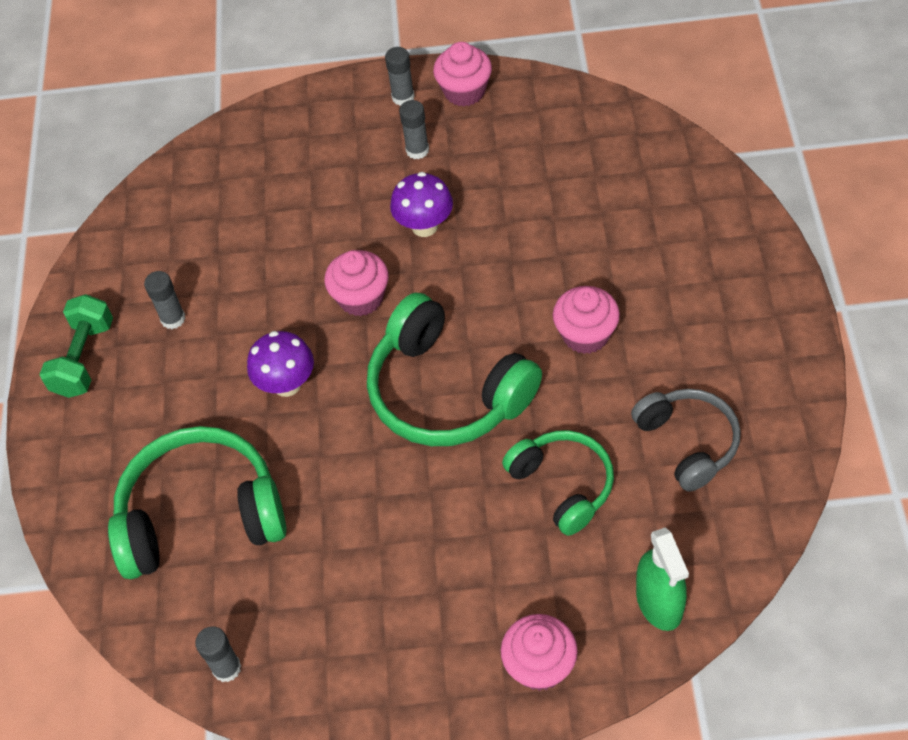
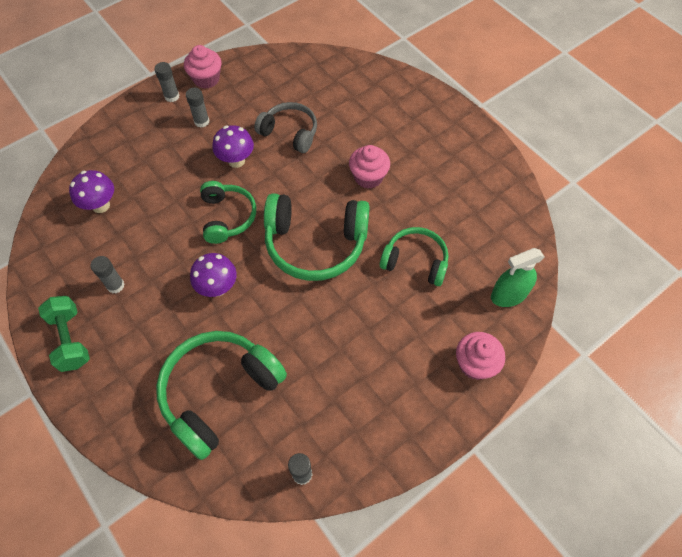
camera: 40 degrees left, 5 degrees up
pink cupcake [324,250,389,316] -> green headphones [200,181,256,244]
grey headphones [631,389,741,492] -> grey headphones moved to [254,102,317,153]
green spray bottle [636,527,689,631] -> green spray bottle turned 120 degrees clockwise [491,248,544,307]
none -> purple mushroom [69,170,114,213]

